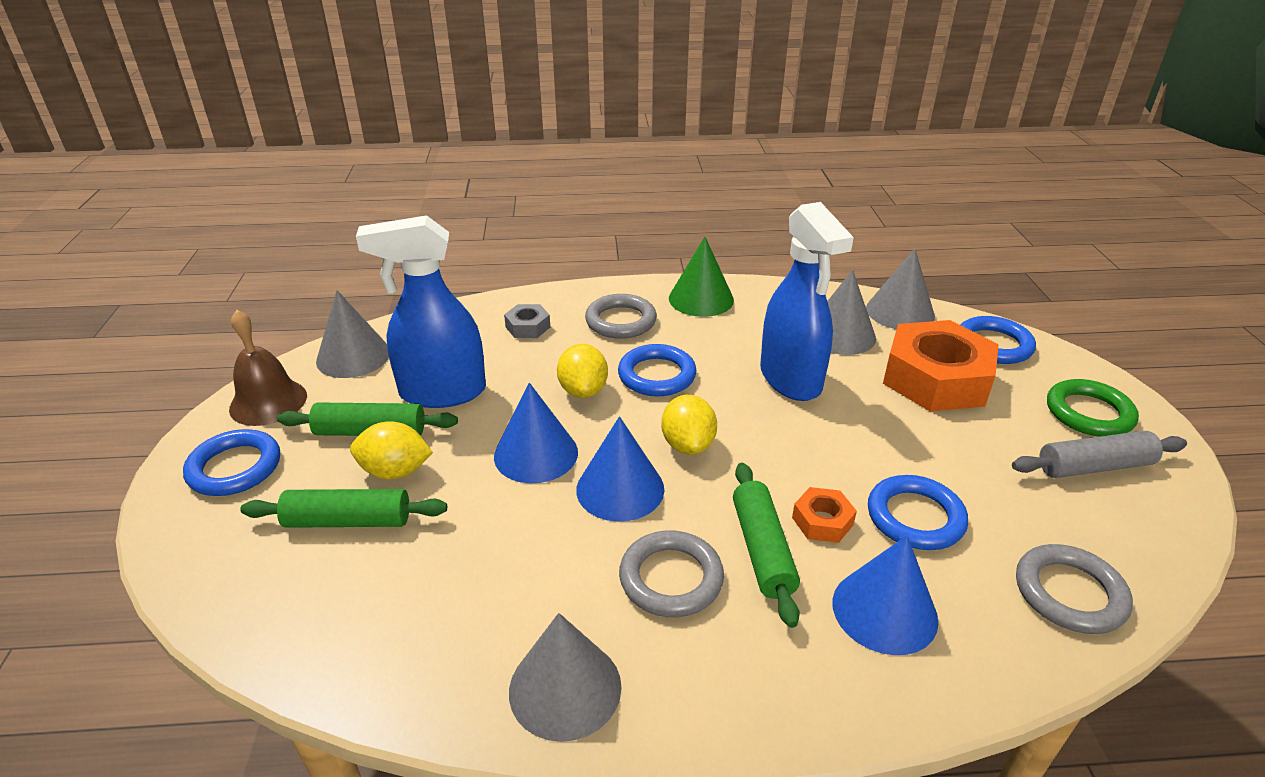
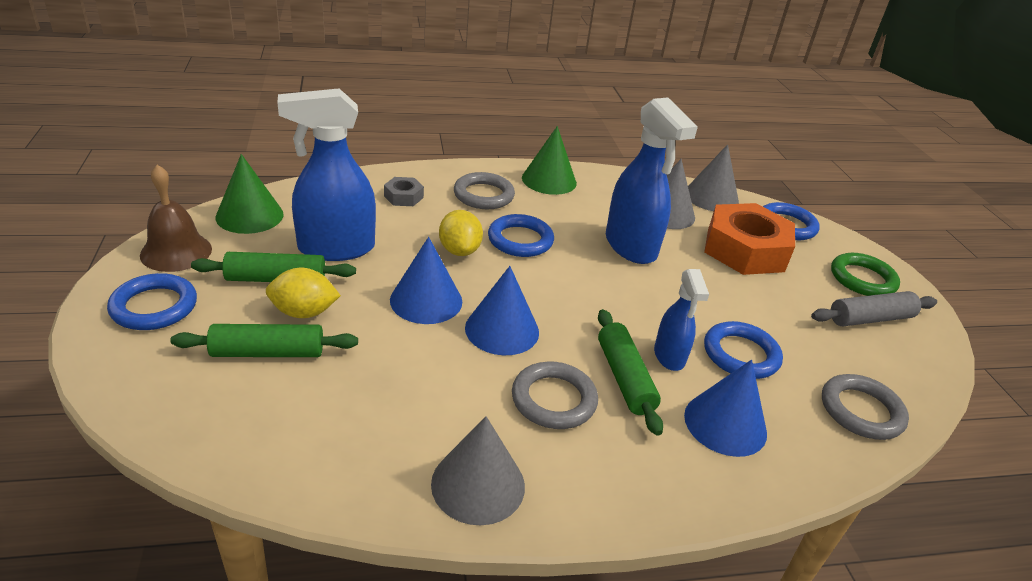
camera: 10 degrees left, 0 degrees up
grey cone [316,290,389,378] -> green cone [215,154,284,234]
yellow lemon [661,395,717,455] -> none
orange nut [792,487,857,543] -> blue spray bottle [654,269,709,371]

